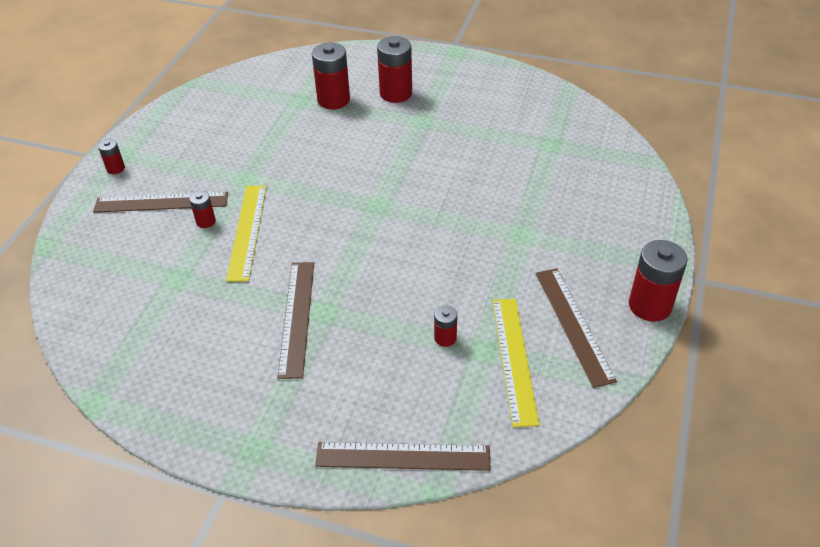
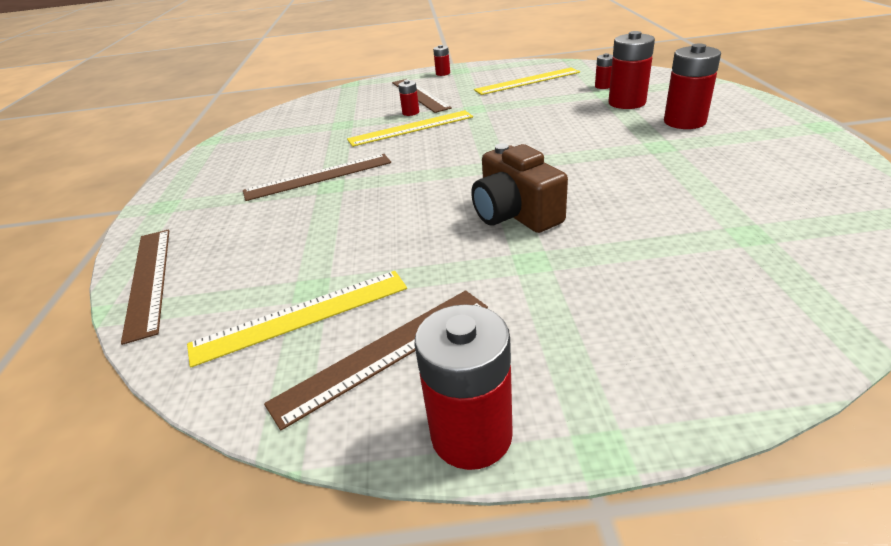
camera: 70 degrees right, 10 degrees down
red battery [434,305,457,347] -> red battery moved to [595,53,613,89]
none -> brown camera [471,143,568,233]
none -> yellow ruler [474,67,580,95]

